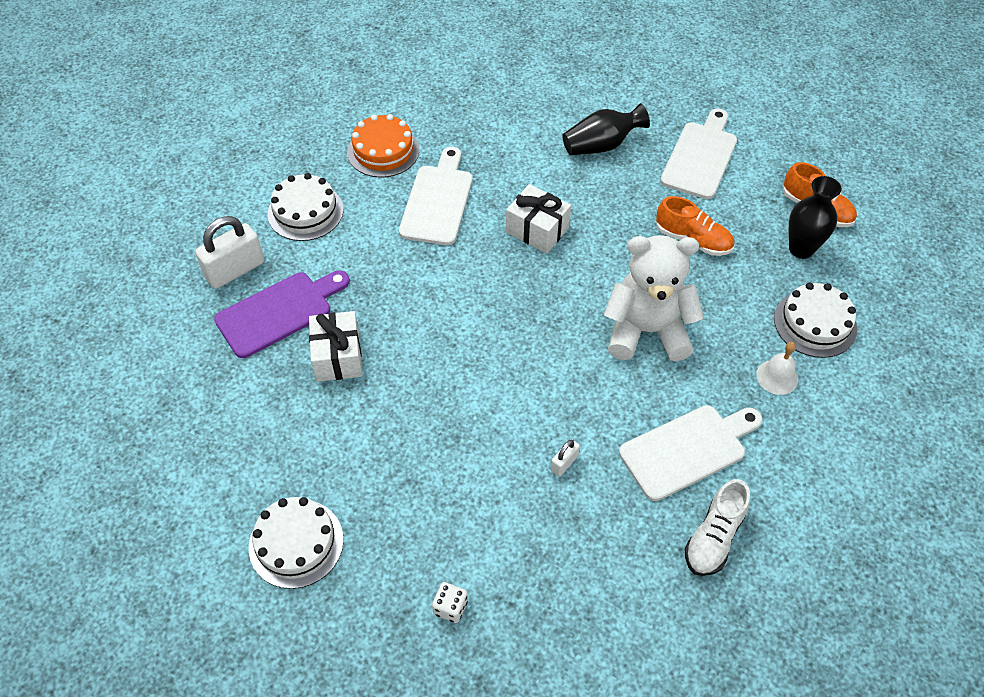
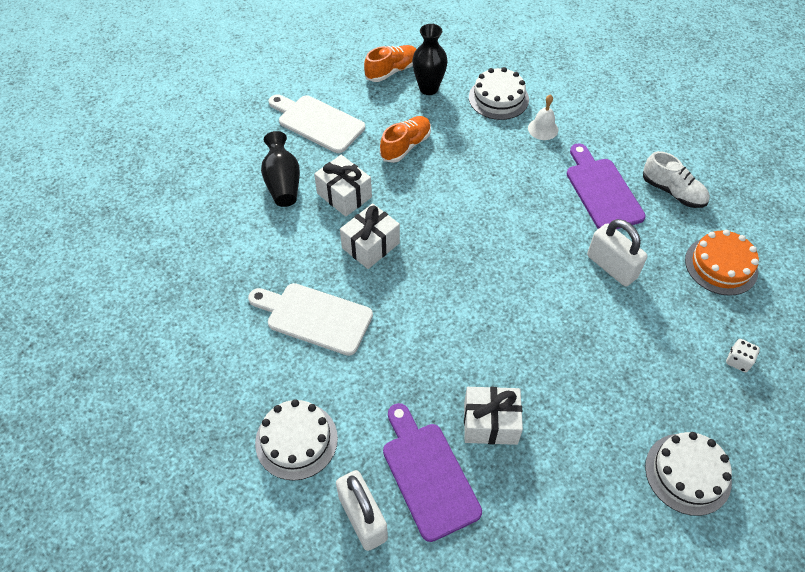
camera: 80 degrees left, 0 degrees up
orange cake [347,114,419,178] -> orange cake moved to [685,230,759,296]
white padlock [551,439,580,477] -> white padlock [587,219,648,286], size x2.09
white teddy bear [604,235,704,362] -> none
white cutting board [619,405,762,501] -> purple cutting board [567,143,646,229]
none -> white gift [314,155,372,217]

